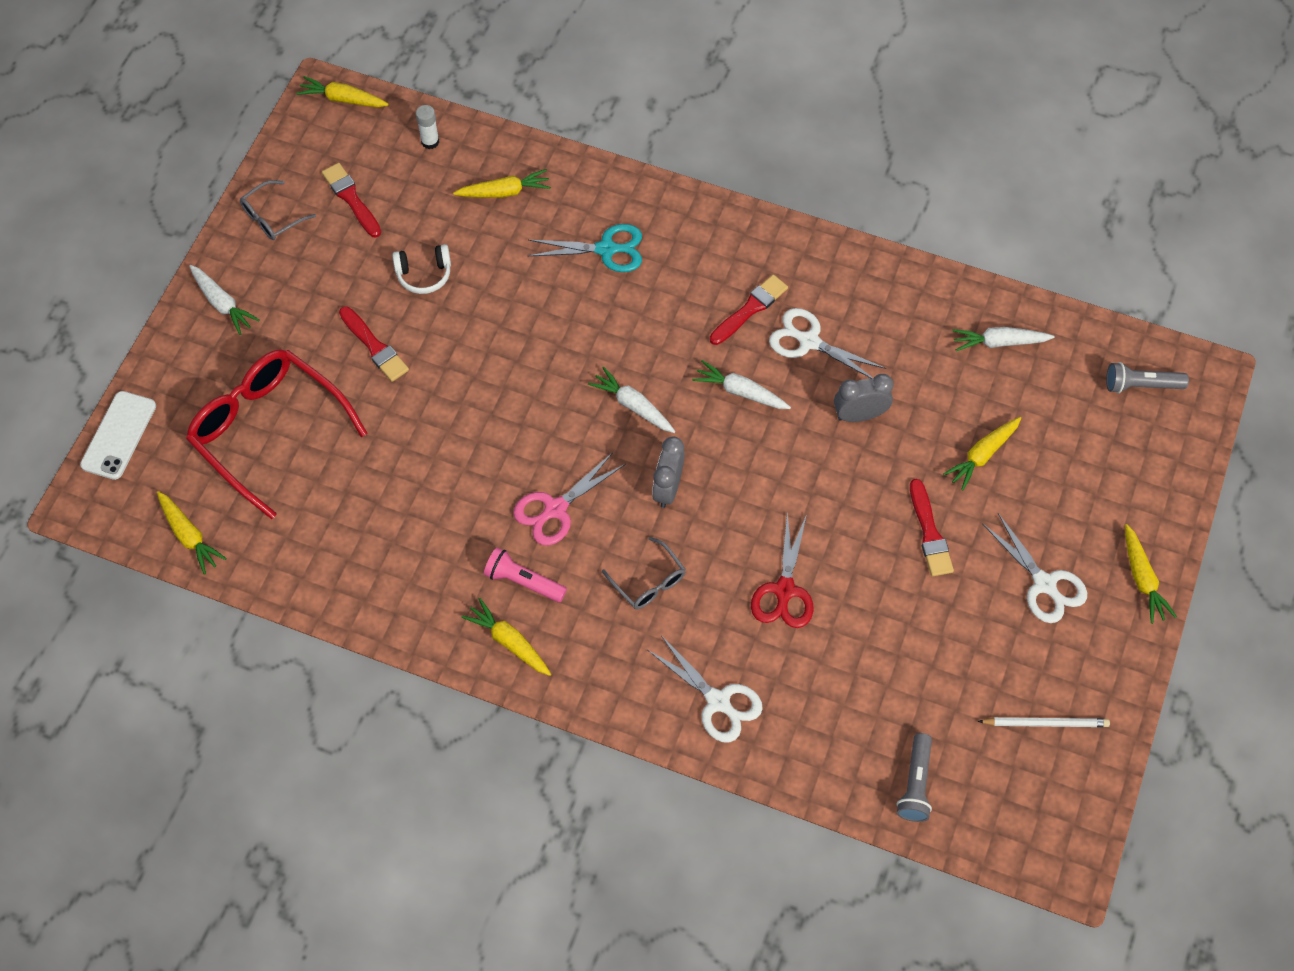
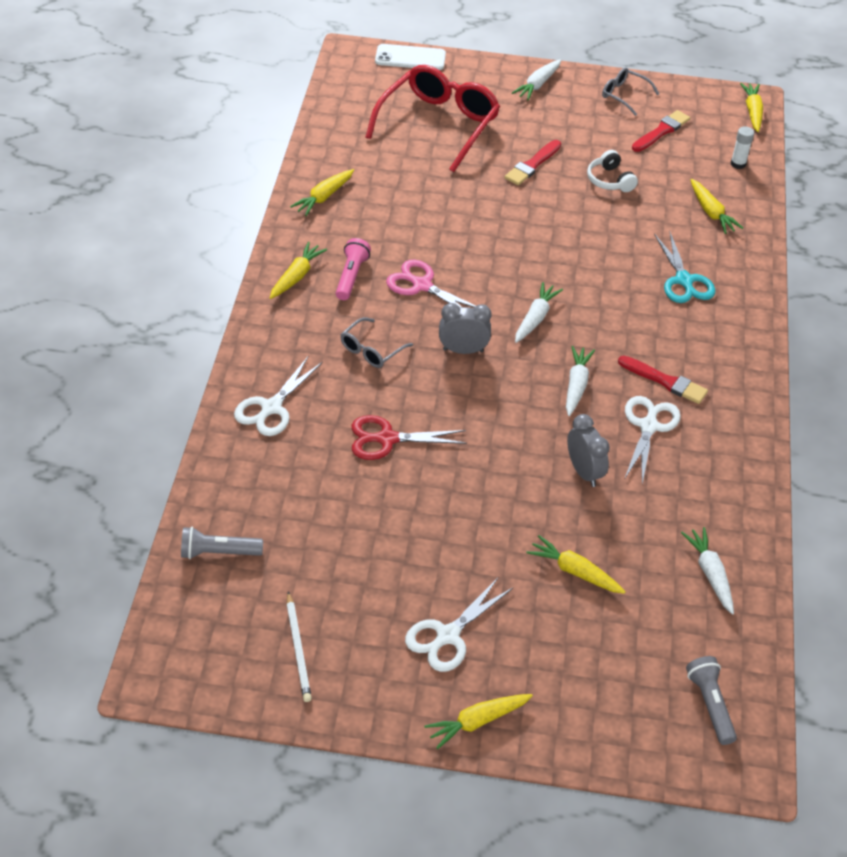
camera: 75 degrees right, 15 degrees down
yellow carrot [157,491,227,575] -> yellow carrot moved to [290,169,354,216]
red brush [910,479,954,576] -> none

